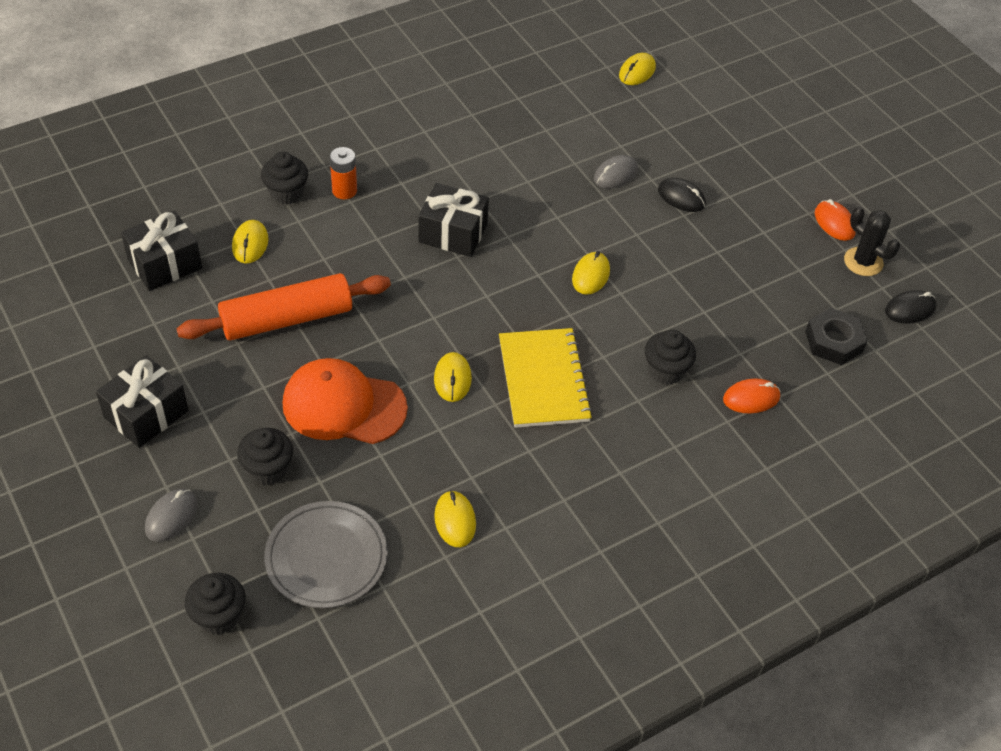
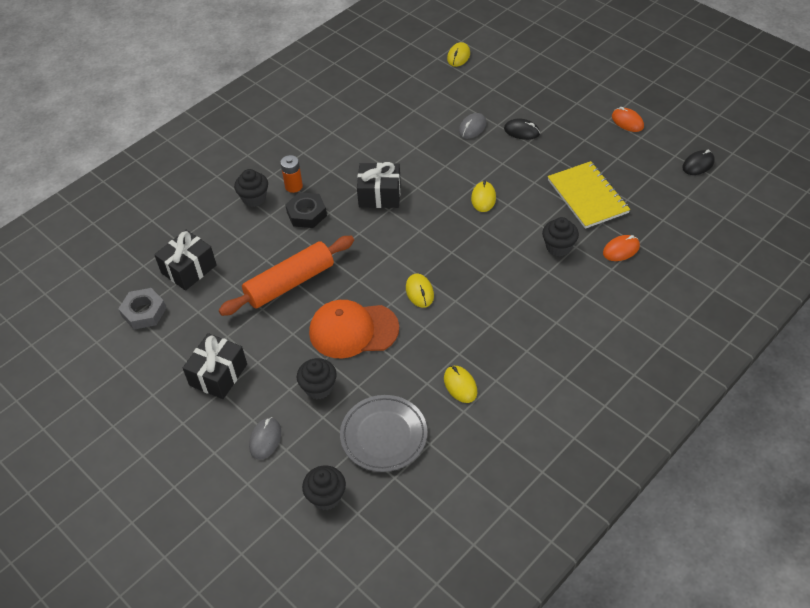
camera: 10 degrees left, 0 degrees up
yellow mouse [232,220,269,264] -> none
yellow notebook [499,328,593,428] -> yellow notebook moved to [548,161,630,229]
black nut [805,308,867,365] -> black nut moved to [285,192,327,228]
black cactus [844,206,900,276] -> none
none -> grey nut [118,288,166,329]

